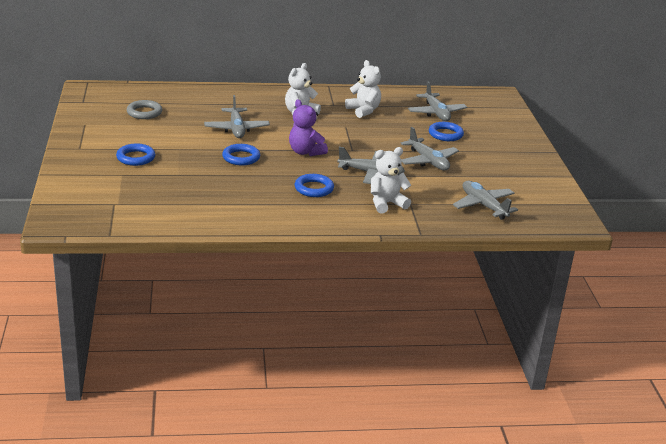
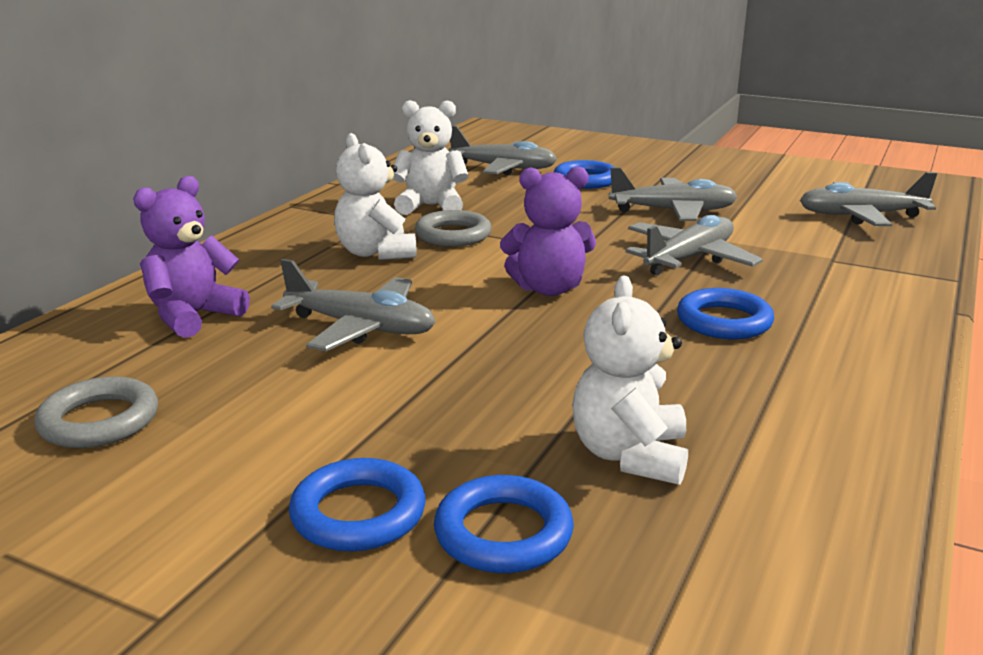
camera: 55 degrees left, 5 degrees down
blue ring [222,144,260,165] -> blue ring moved to [434,475,574,573]
white teddy bear [371,147,411,213] -> white teddy bear moved to [572,276,688,485]
none -> purple teddy bear [133,176,250,338]
none -> grey ring [415,210,491,247]

